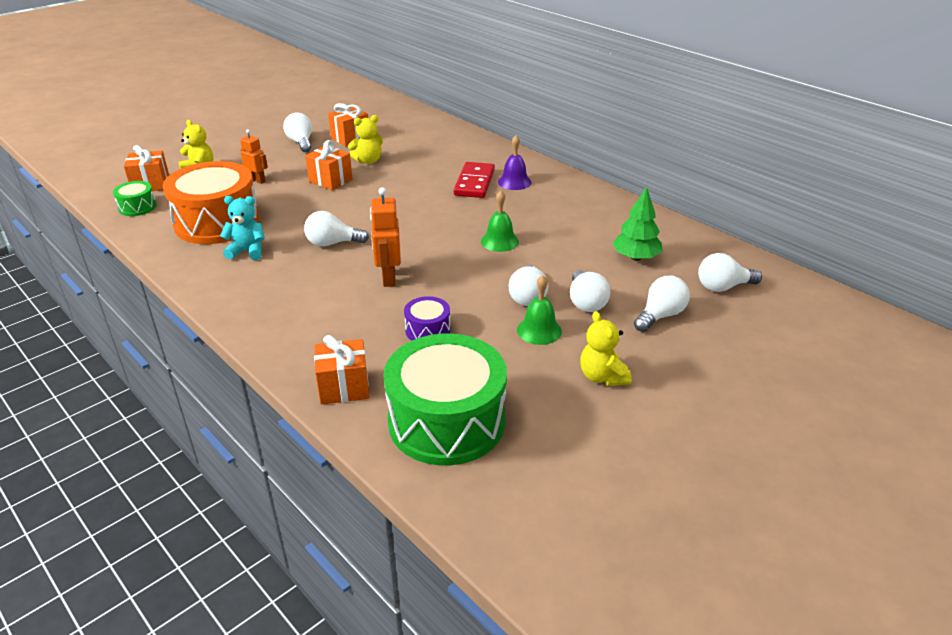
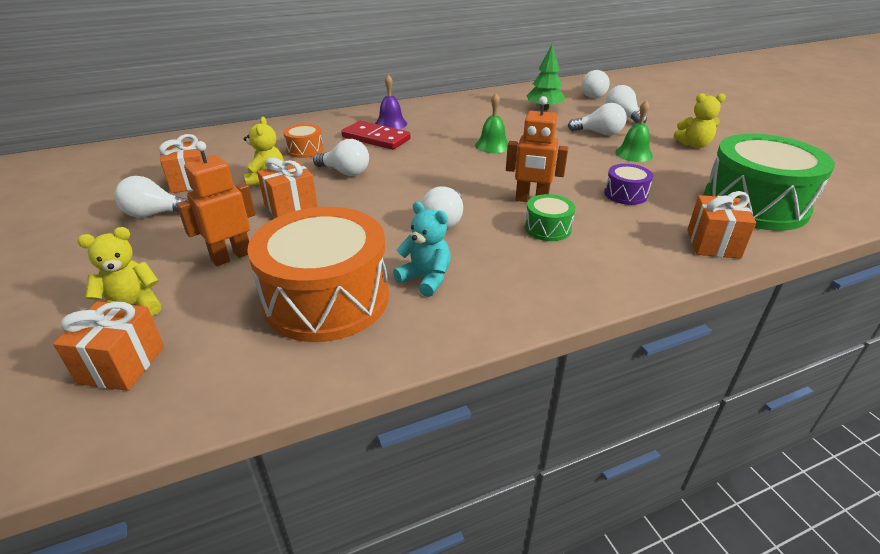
camera: 70 degrees left, 0 degrees up
green drum [113,181,156,216] -> green drum moved to [525,194,575,241]
turquoise teddy bear [220,196,265,260] -> turquoise teddy bear turned 105 degrees clockwise [393,202,451,297]
orange robot [240,129,268,184] -> orange robot [177,141,255,266], size x1.52
white light bulb [509,265,548,306] -> white light bulb moved to [313,139,369,176]
none -> orange drum [283,124,324,158]

